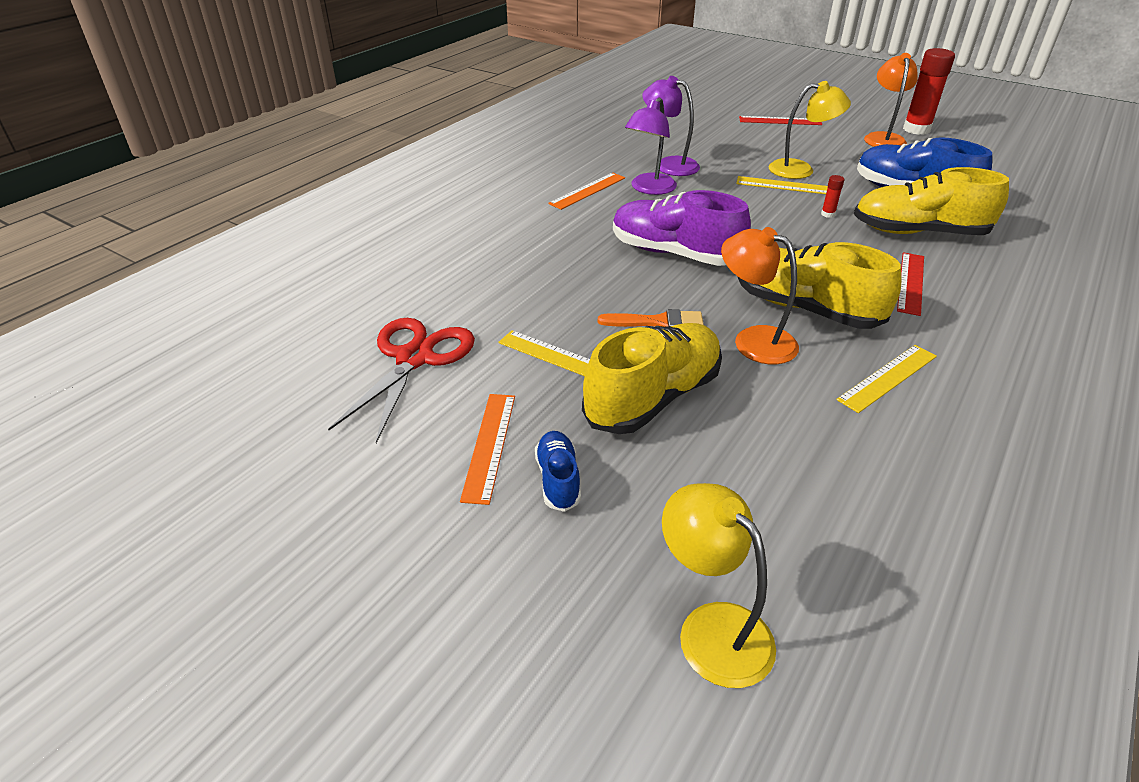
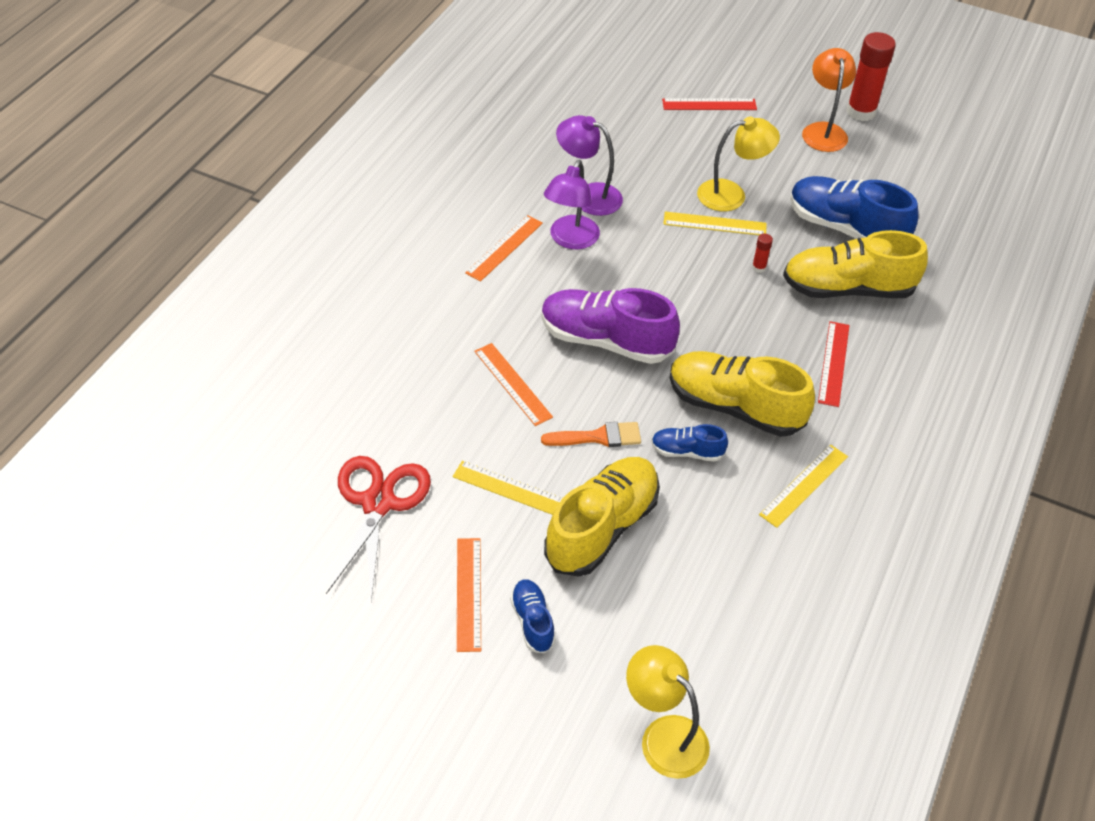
camera: 10 degrees left, 10 degrees up
orange lamp [721,227,799,364] -> blue shoe [651,424,728,462]
none -> orange ruler [474,343,553,426]

